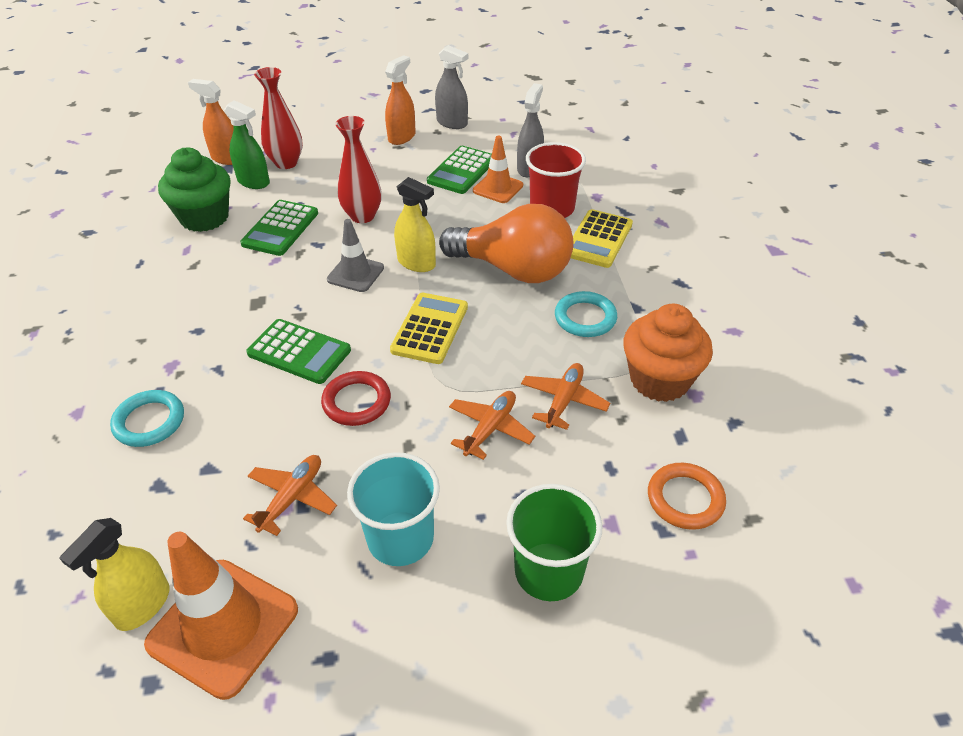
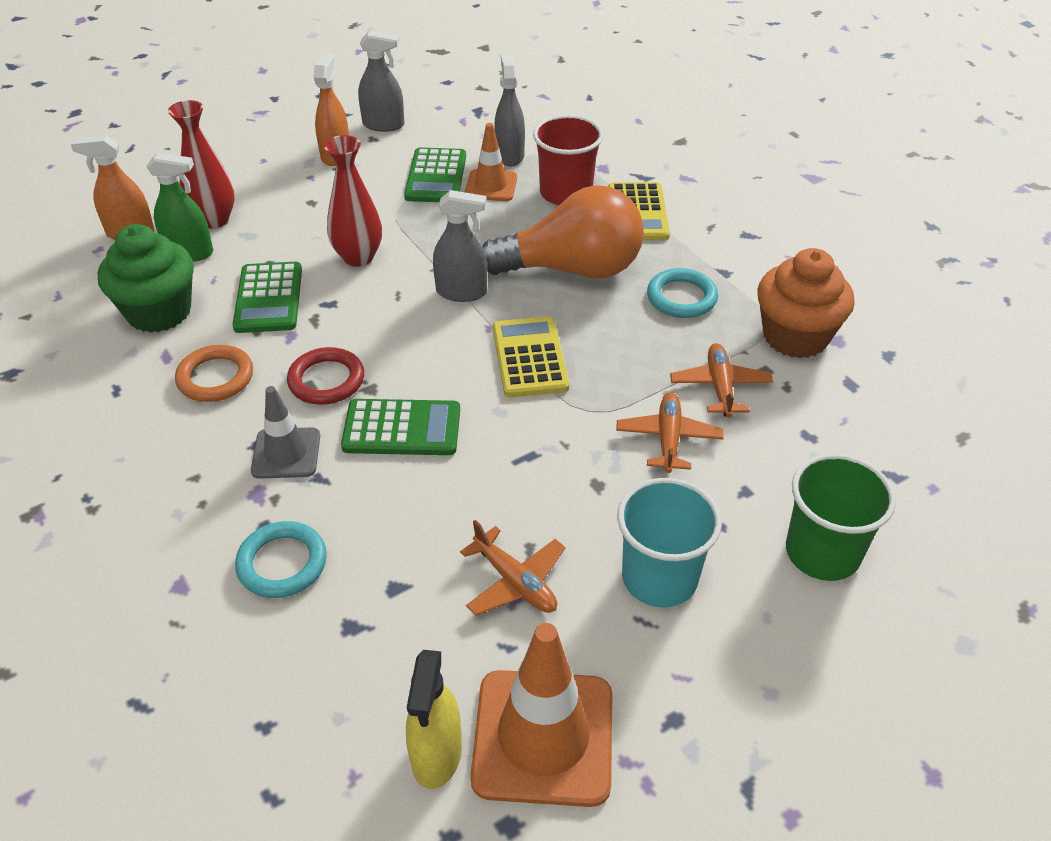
camera: 25 degrees left, 0 degrees up
orange plane [243,455,337,536] -> orange plane turned 135 degrees clockwise [460,520,565,616]
red ring [321,371,391,426] -> red ring moved to [287,347,364,405]
grey traffic cone [327,219,384,292] -> grey traffic cone moved to [251,386,320,479]
yellow spray bottle [394,177,436,272] -> grey spray bottle [433,190,487,302]
orange ring [648,463,726,530] -> orange ring moved to [175,345,253,402]

